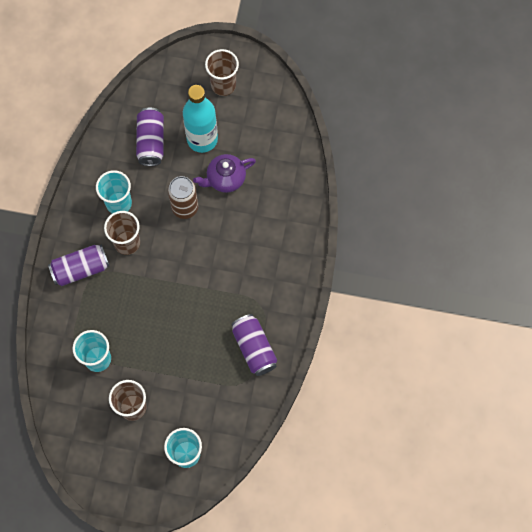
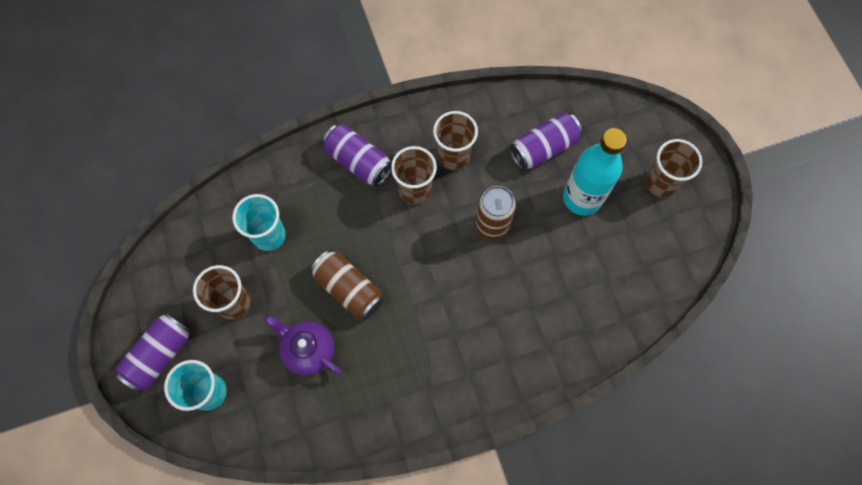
camera: 60 degrees right, 0 degrees up
turquoise cup [96,170,132,214] -> brown cup [433,111,478,171]
purple teapot [193,154,256,193] -> purple teapot moved to [265,315,342,376]
purple can [231,314,277,376] -> purple can moved to [115,312,191,392]
none -> brown can [310,250,384,320]

